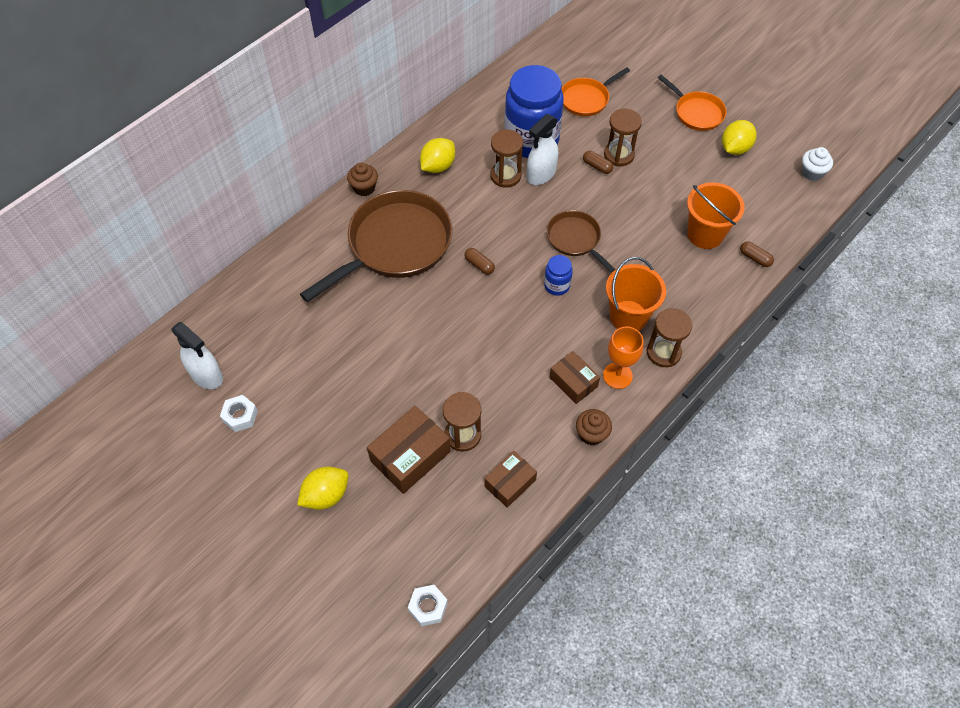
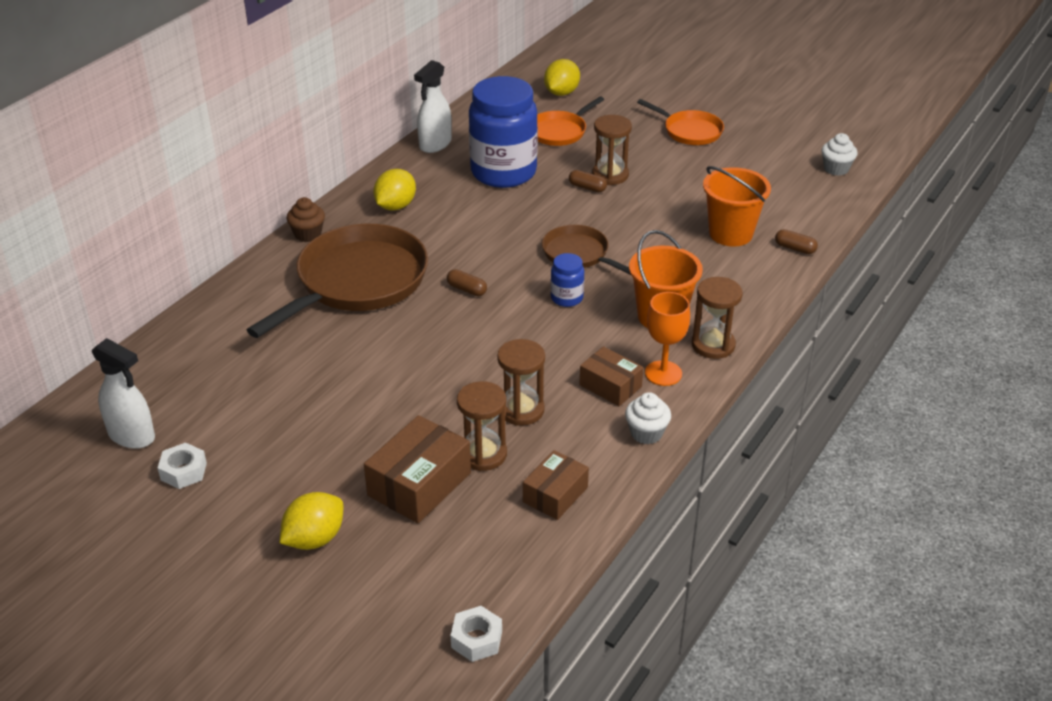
camera: 10 degrees left, 20 degrees down
brown hourglass [490,130,523,188] -> brown hourglass moved to [497,339,545,426]
white spray bottle [527,114,558,185] -> white spray bottle moved to [414,60,452,153]
brown cupcake [576,409,612,445] -> white cupcake [625,392,671,444]
yellow lemon [722,120,756,155] -> yellow lemon moved to [544,59,580,96]

